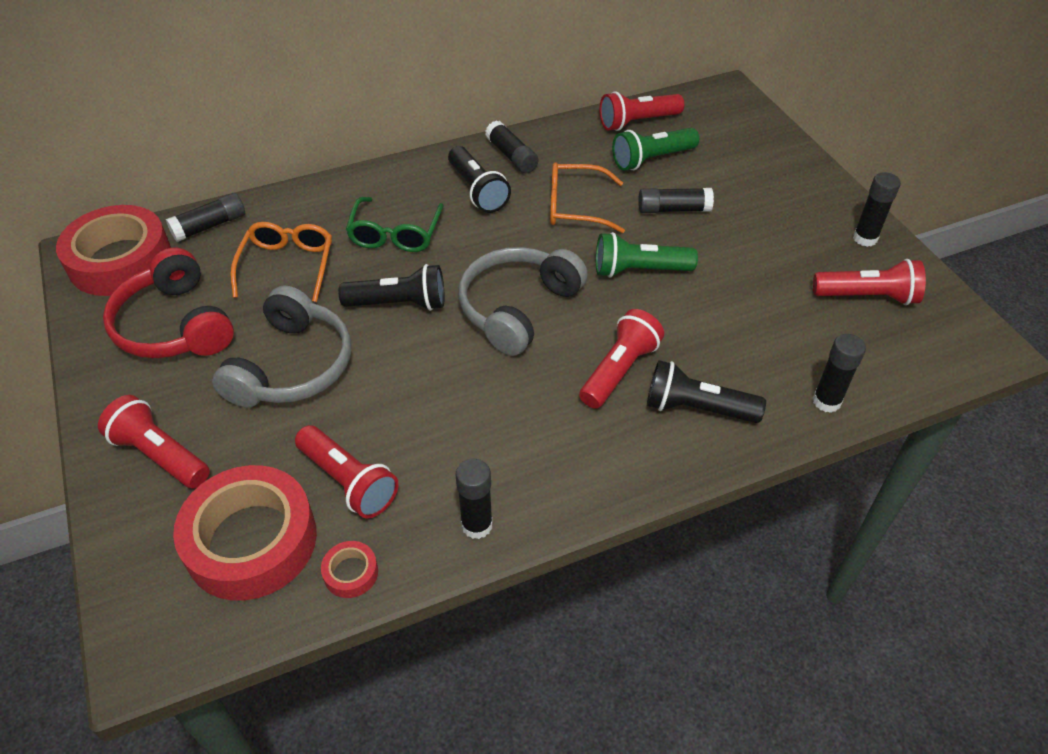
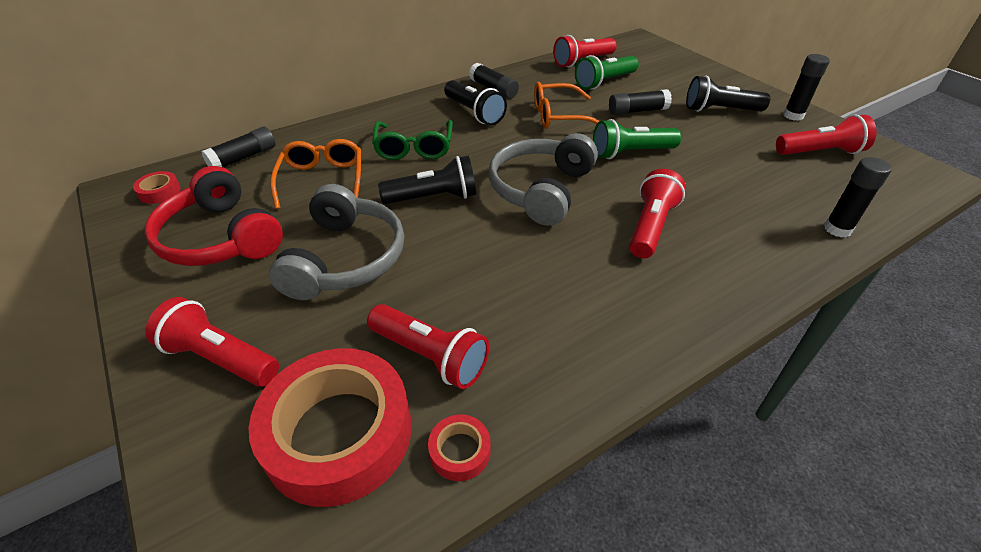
camera: 10 degrees left, 5 degrees down
red tape [56,205,171,296] -> red tape [133,171,181,204], size x0.41
black glue stick [456,459,493,539] -> none
black flashlight [647,360,766,423] -> black flashlight moved to [686,76,770,112]

